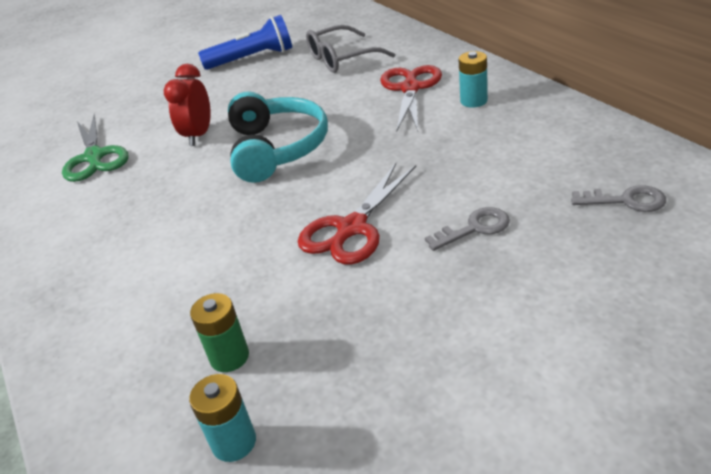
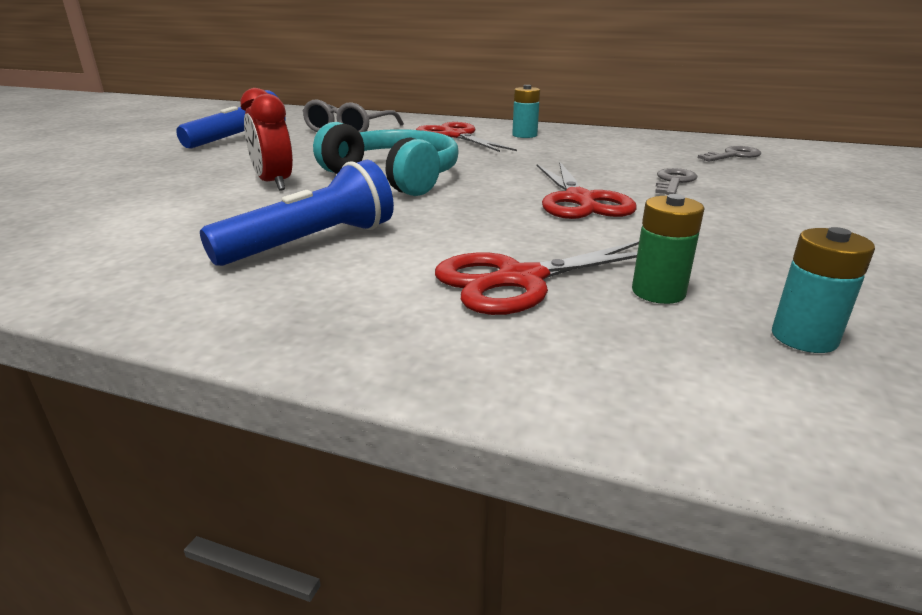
camera: 45 degrees left, 10 degrees down
green scissors [62,114,129,182] -> none
none -> blue flashlight [200,160,394,266]
none -> red scissors [435,241,639,315]

